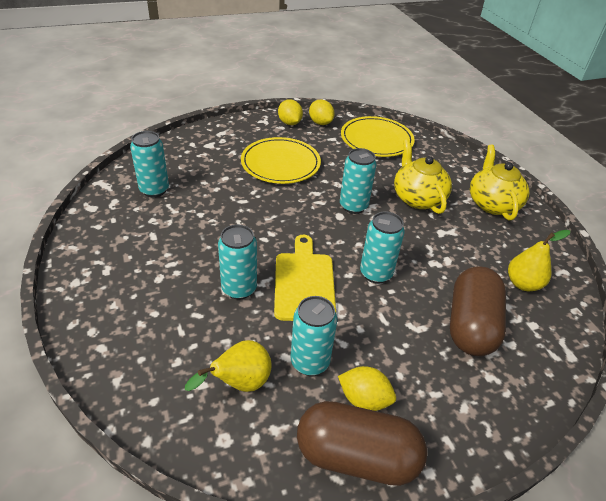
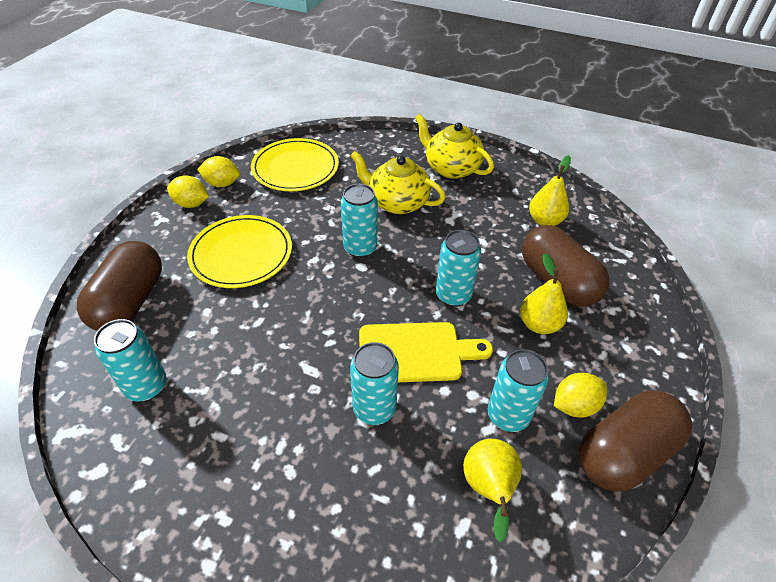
camera: 45 degrees left, 5 degrees up
yellow cutting board [274,235,336,321] -> yellow cutting board turned 135 degrees clockwise [359,322,493,382]
none -> brown capsule [77,241,162,331]
none -> yellow pear [520,253,568,334]

